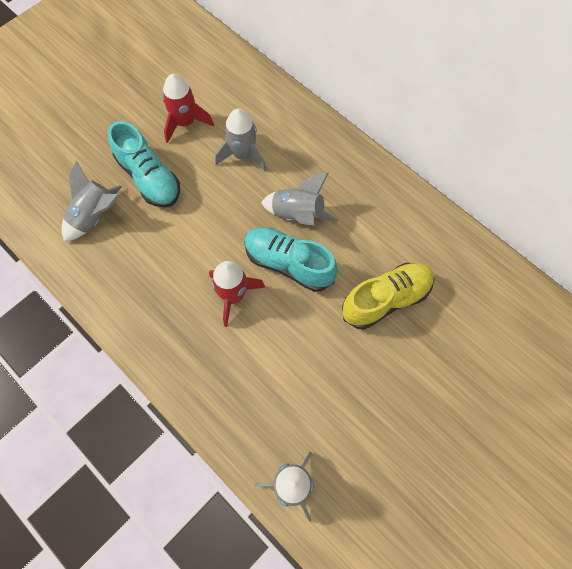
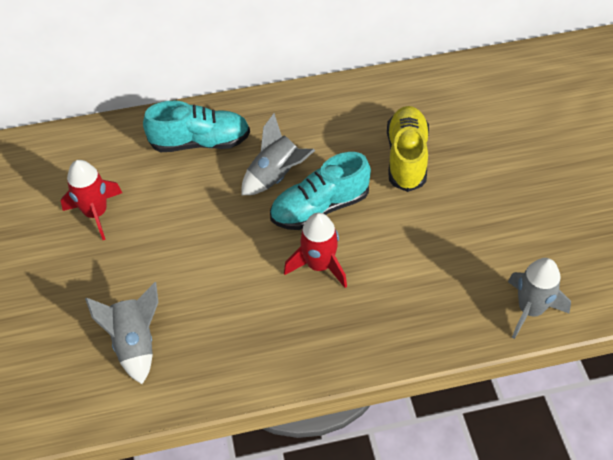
camera: 55 degrees left, 15 degrees down
turquoise shoe [108,121,180,207] -> turquoise shoe moved to [143,101,250,152]
grey rocket [215,109,267,172] -> none

